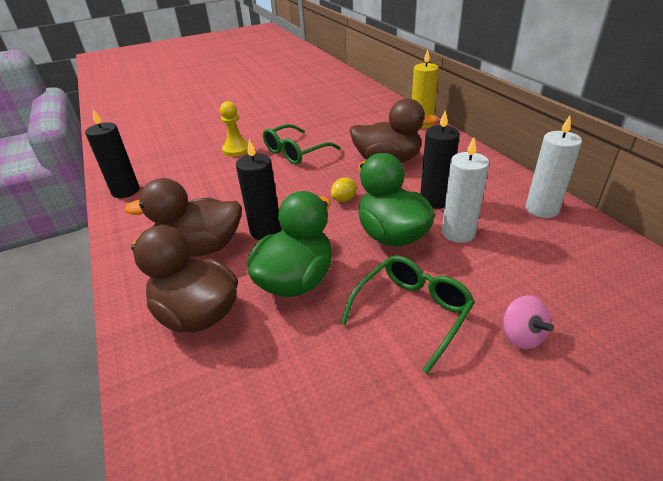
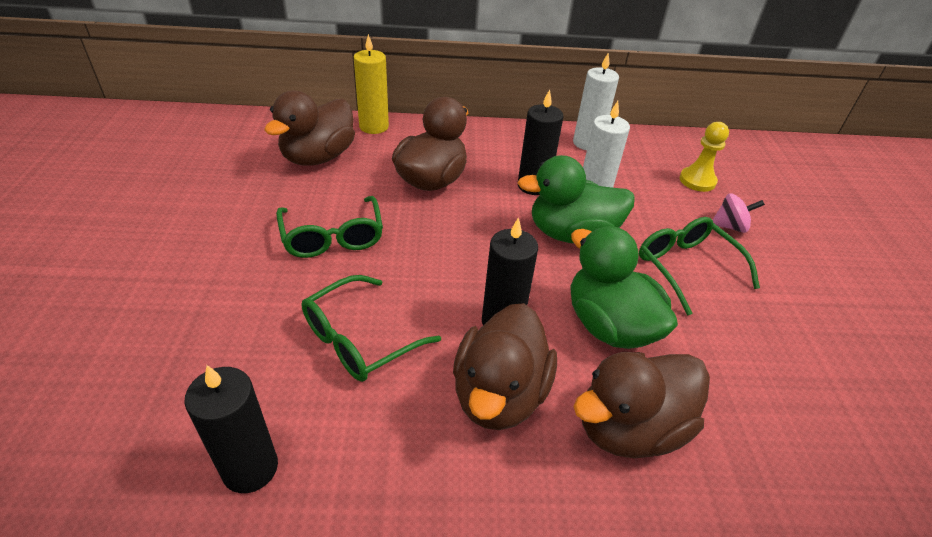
camera: 70 degrees left, 5 degrees up
yellow pawn [220,101,248,157] -> yellow pawn moved to [680,122,729,192]
yellow lemon [331,178,357,202] -> none
none -> brown duck [264,91,355,166]
none -> green glasses [301,275,441,382]

